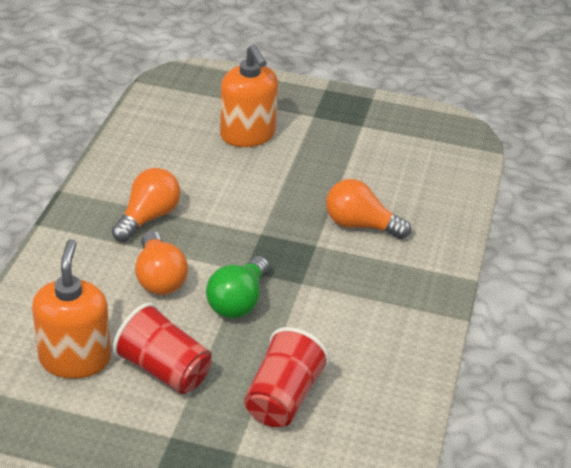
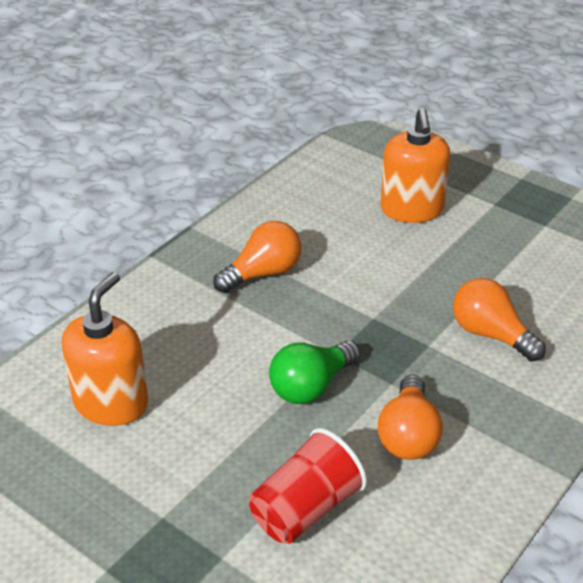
camera: 25 degrees right, 0 degrees up
red cup [113,303,212,394] -> none
orange light bulb [135,231,188,295] -> orange light bulb moved to [378,375,443,460]

